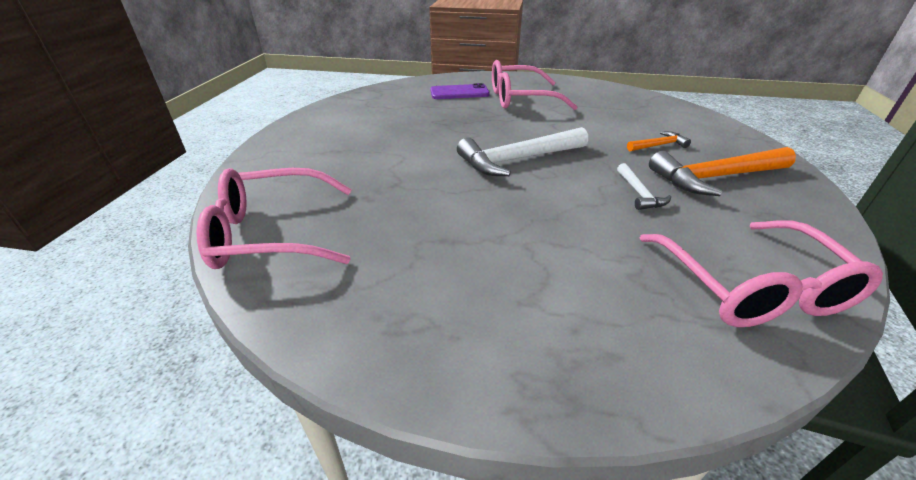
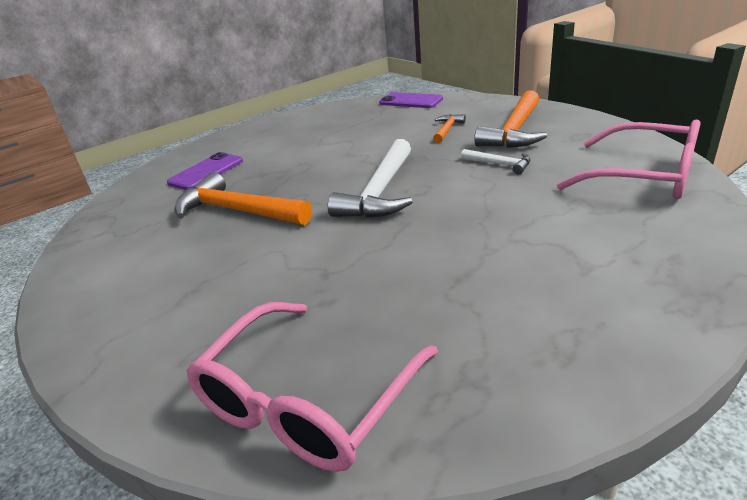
camera: 45 degrees left, 5 degrees down
pink glasses [492,60,577,110] -> none
none -> orange hammer [174,172,312,225]
none -> purple phone [379,92,443,108]

